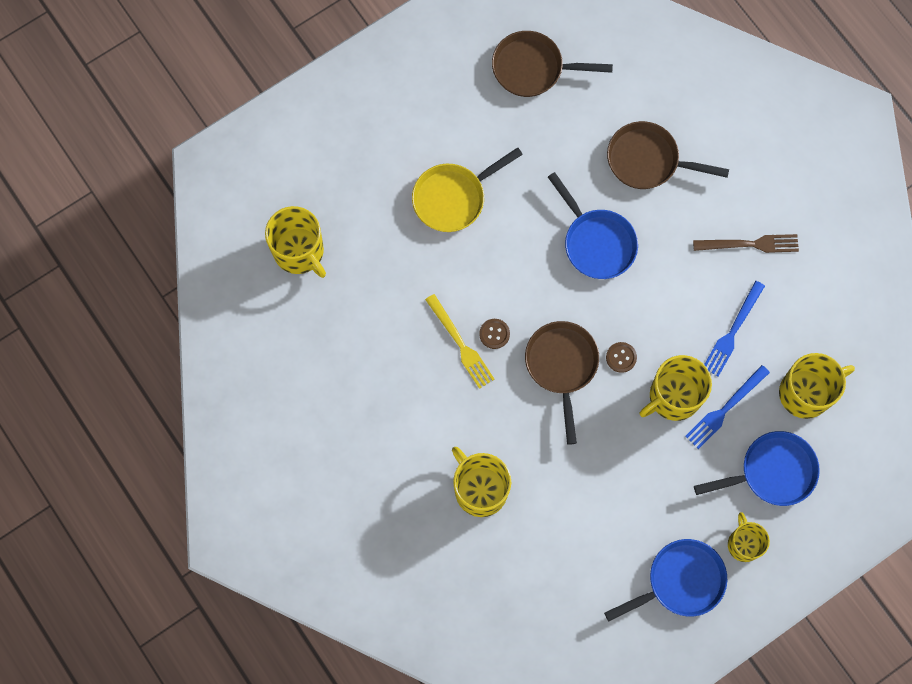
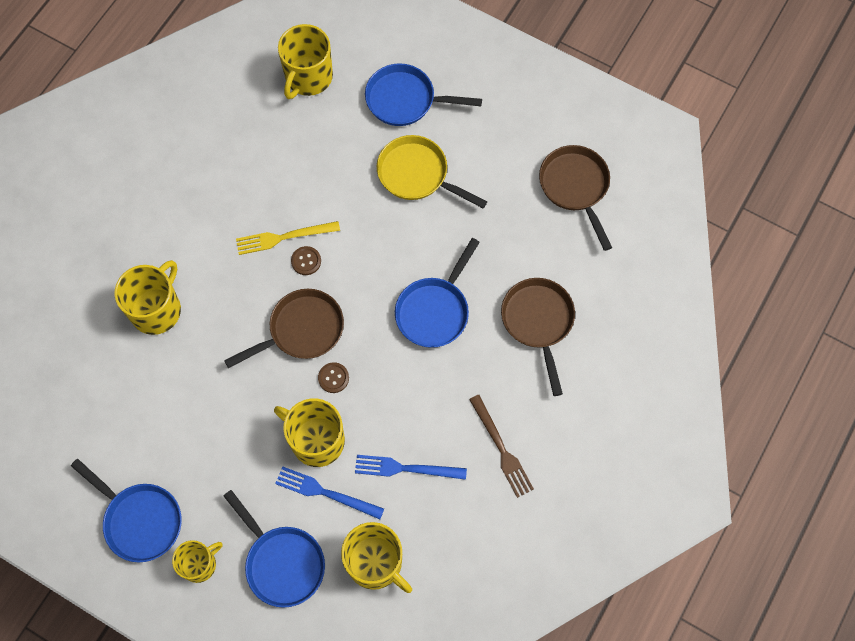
camera: 65 degrees right, 5 degrees down
yellow fork [425,294,494,389] -> yellow fork turned 45 degrees clockwise [236,221,340,255]
none -> blue pan [365,63,482,126]

